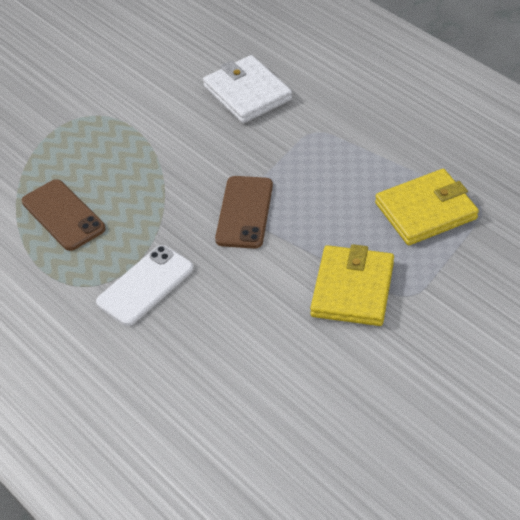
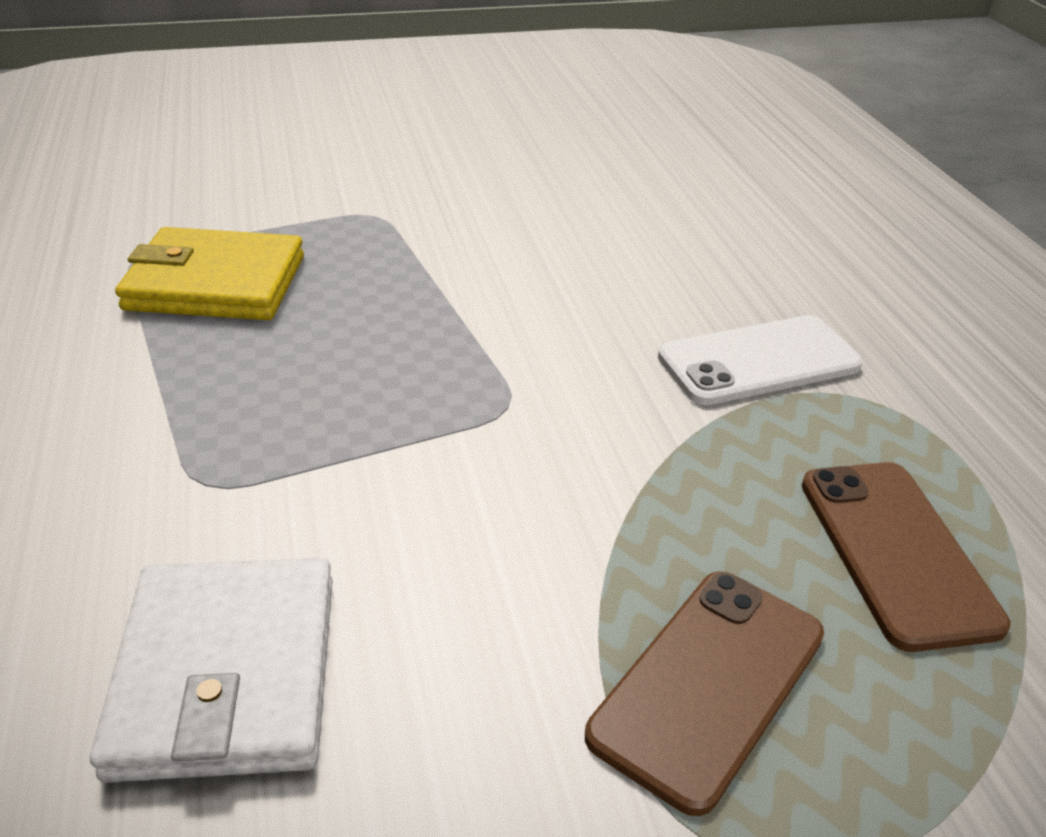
camera: 155 degrees left, 10 degrees down
brown phone [215,176,273,249] -> brown phone moved to [585,571,824,816]
yellow wallet [310,244,394,326] -> none

